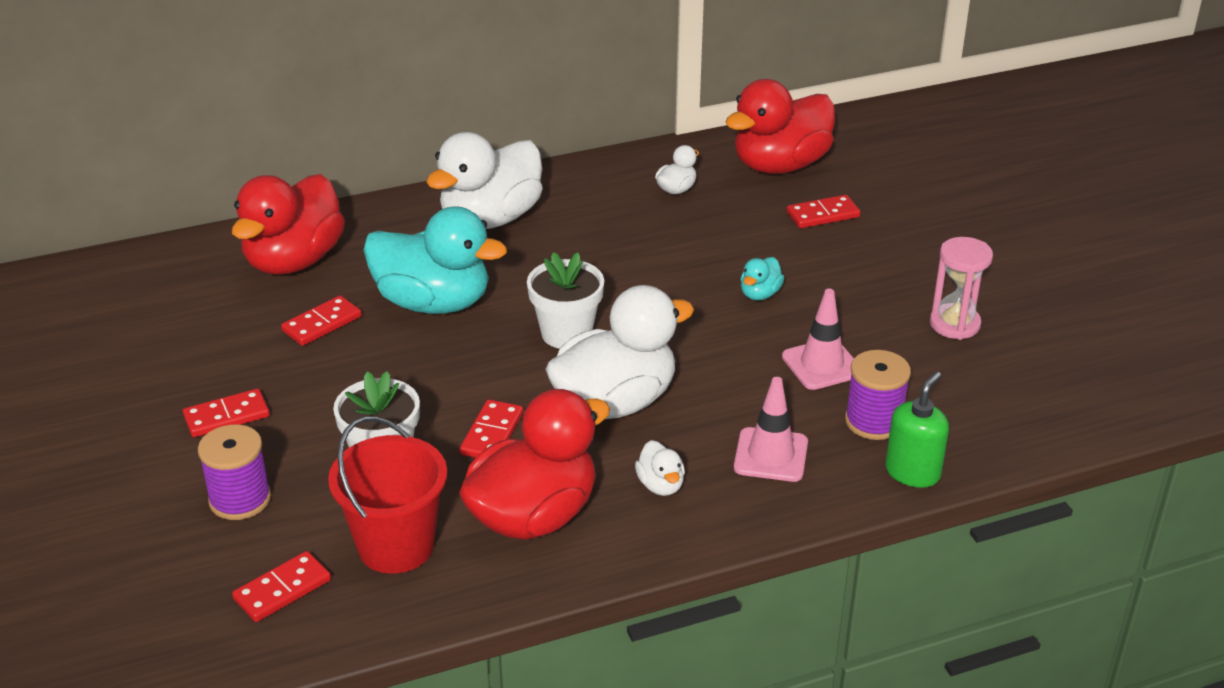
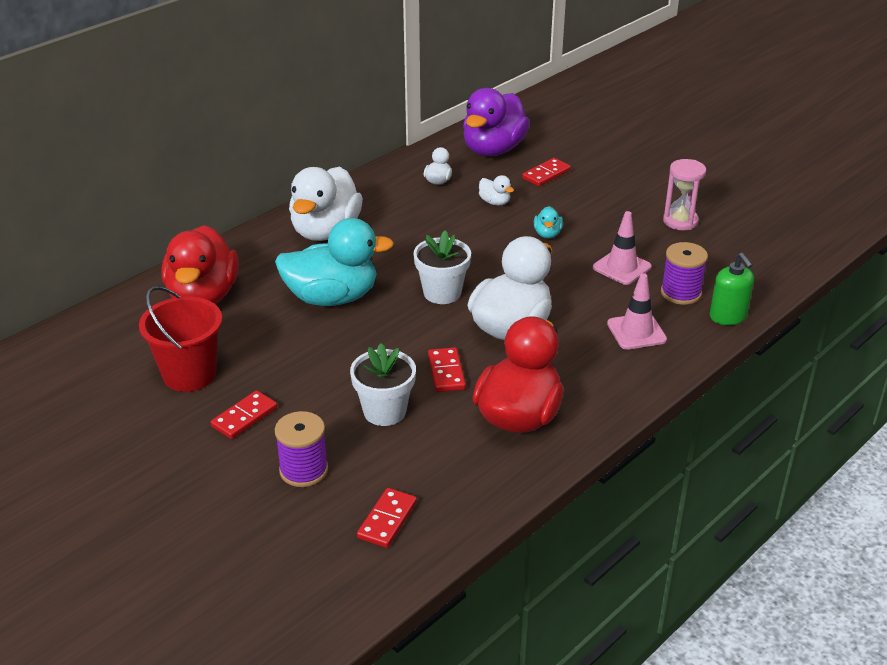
camera: 25 degrees left, 0 degrees up
red domino [281,295,362,346] -> none
red bucket [328,416,447,574] -> red bucket moved to [139,286,222,392]
white duck [635,440,685,496] -> white duck moved to [479,175,514,206]
red duck [725,79,835,174] -> purple duck [463,88,530,156]
green soap dispenser [885,372,949,488] -> green soap dispenser turned 150 degrees clockwise [710,253,754,325]

